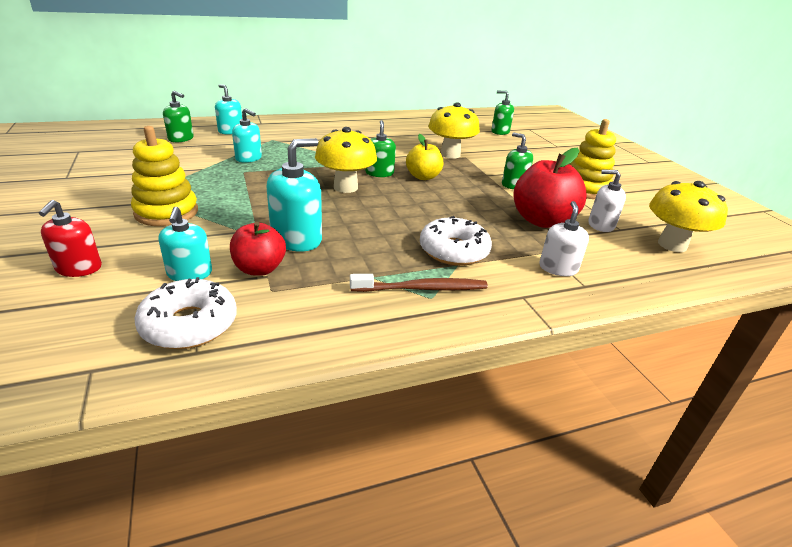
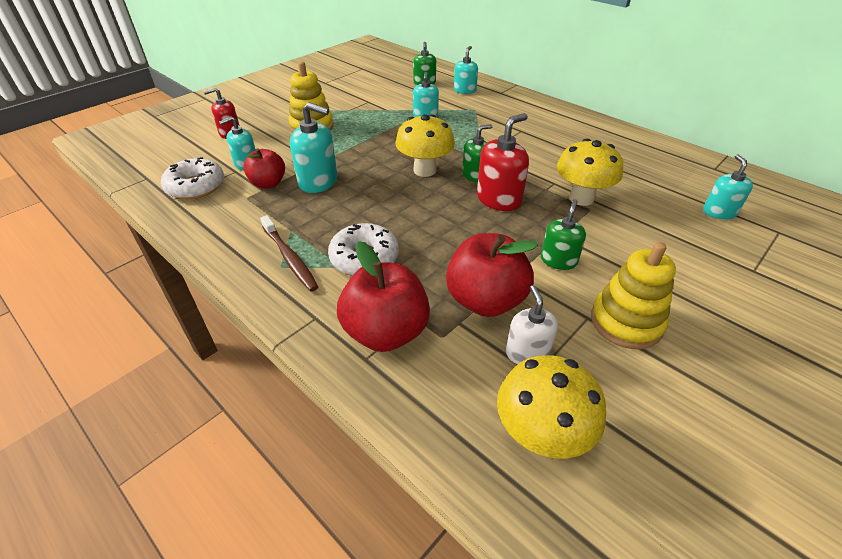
camera: 65 degrees right, 10 degrees up
yellow apple [406,134,443,180] -> red soap dispenser [477,113,529,211]
green soap dispenser [491,90,514,135] -> turquoise soap dispenser [703,154,753,220]
white soap dispenser [539,201,589,276] -> red apple [337,241,430,352]

